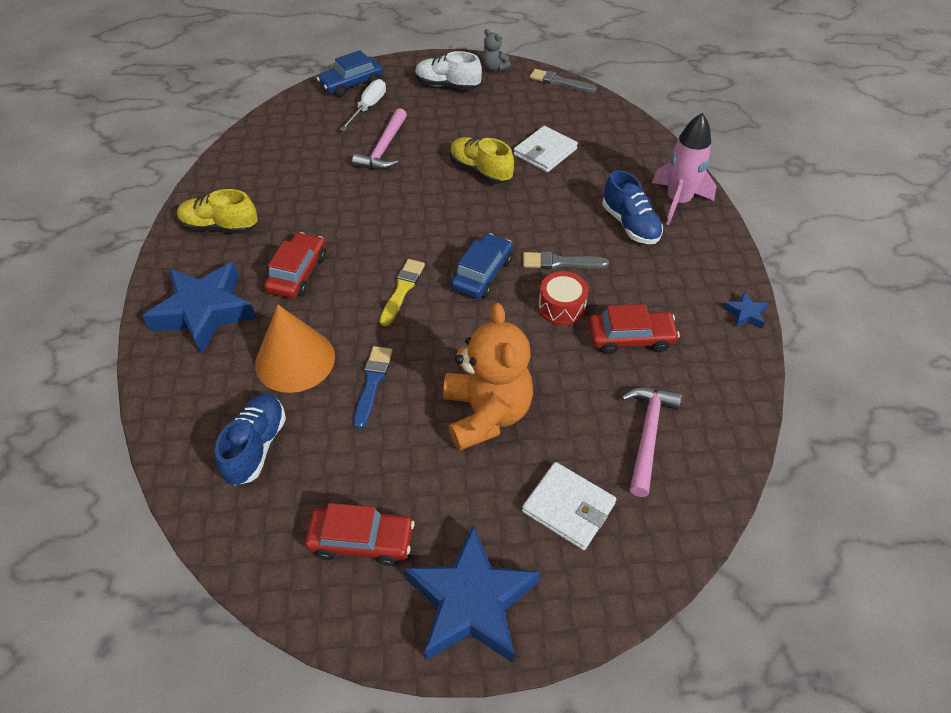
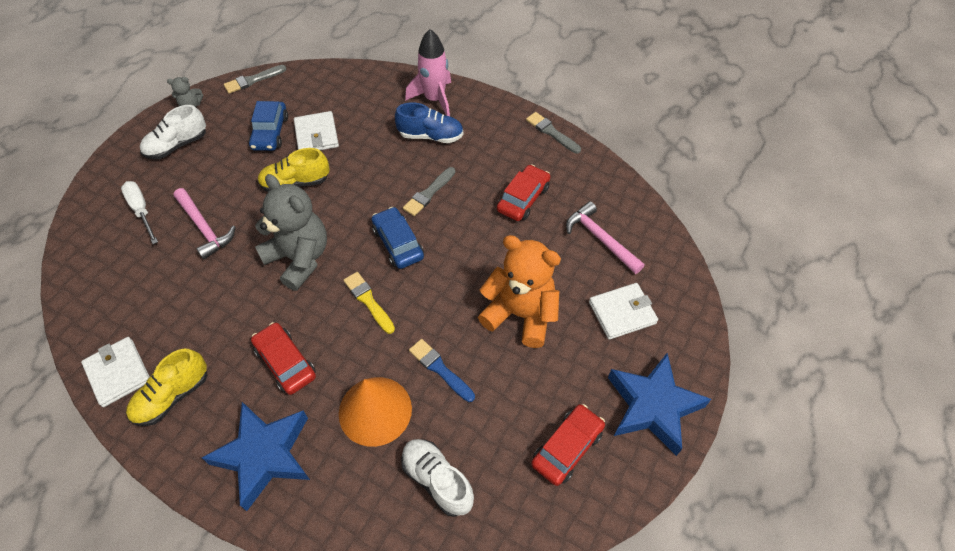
camera: 55 degrees left, 5 degrees up
blue shoe [215,394,286,486] -> white shoe [401,439,474,517]
blue car [317,50,383,97] -> blue car moved to [249,101,288,151]
red drum [538,271,589,325] -> none
blue star [723,291,769,329] -> grey brush [526,112,581,154]
none -> white wallet [81,337,150,407]
none -> grey teddy bear [255,174,327,291]

